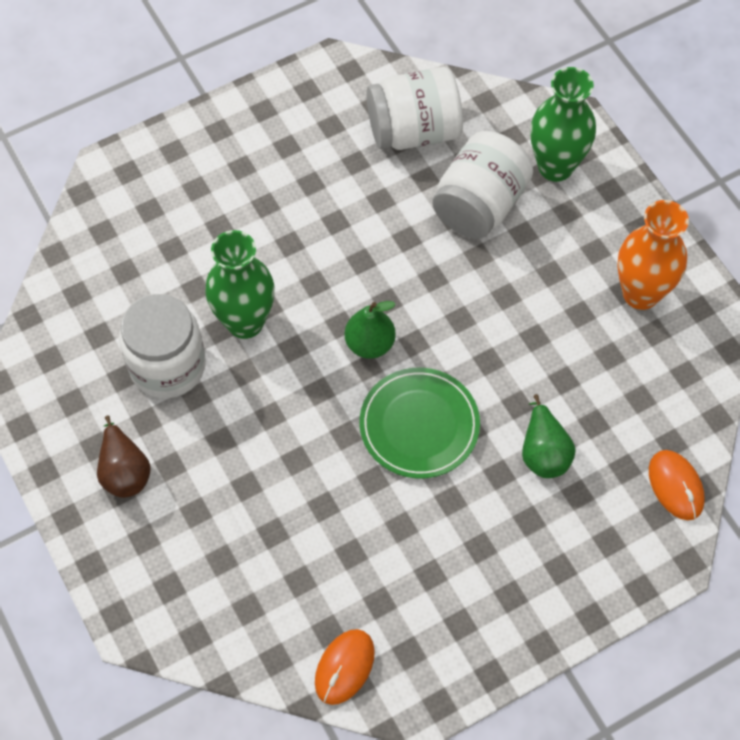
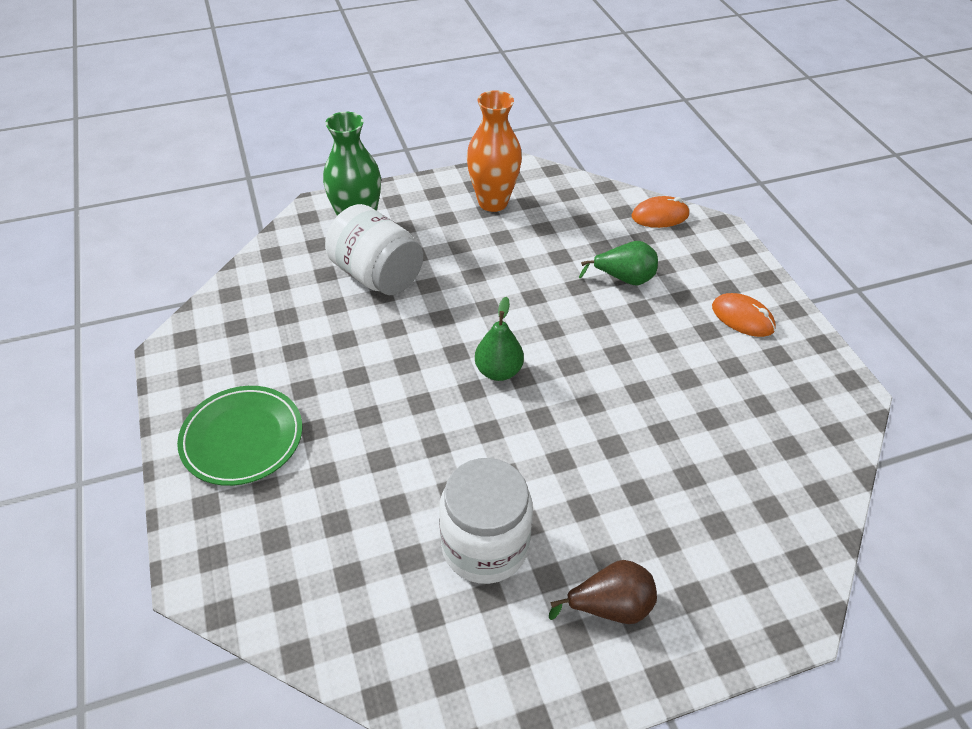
camera: 80 degrees left, 15 degrees down
green vase [205,230,275,339] -> none
orange mouse [315,629,375,705] -> orange mouse moved to [712,293,776,337]
green plate [359,368,480,479] -> green plate moved to [177,386,302,486]
white jar [367,67,463,150] -> none

